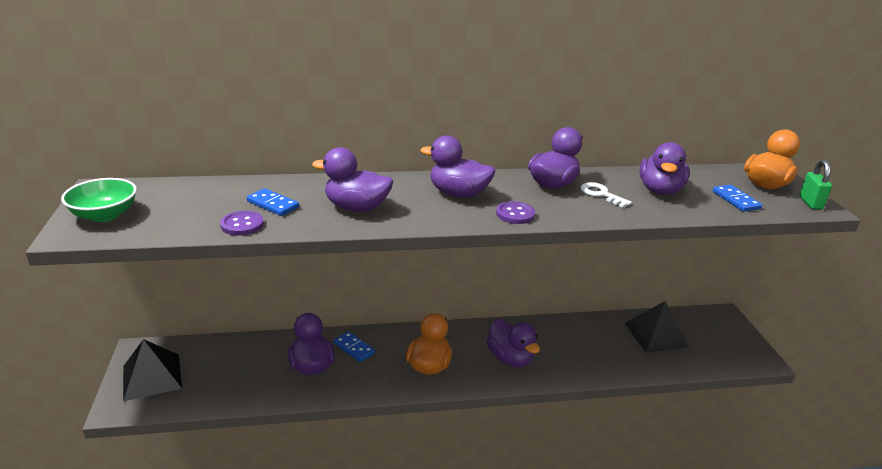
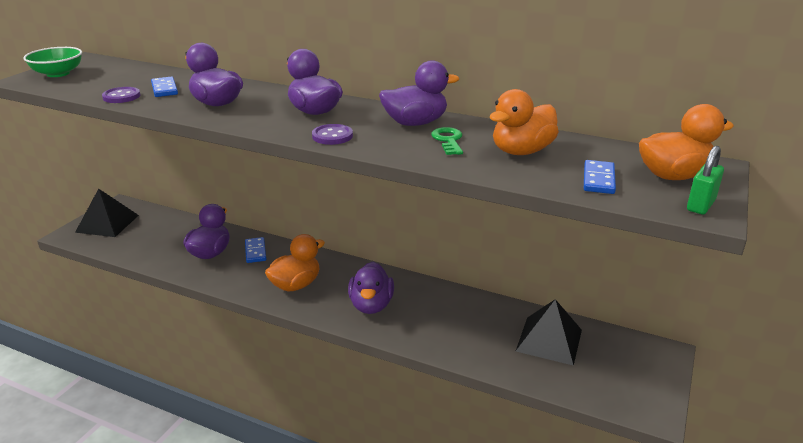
camera: 35 degrees right, 0 degrees up
white key [581,182,632,208] -> green key [431,127,463,155]
purple duck [639,142,690,195] -> orange duck [490,89,559,155]

